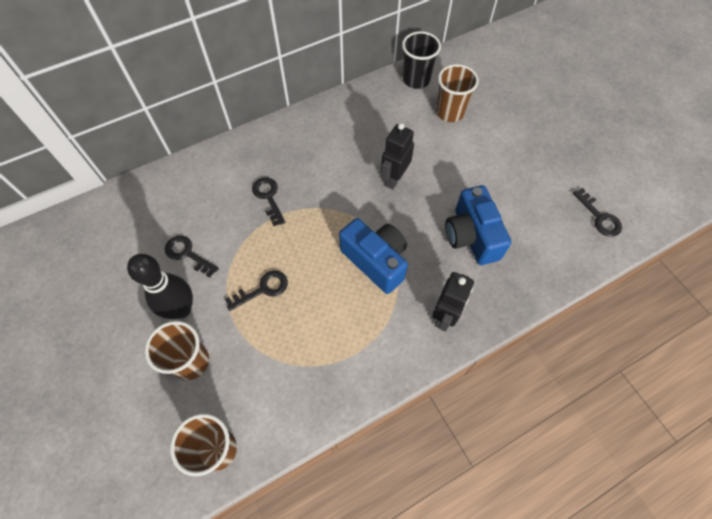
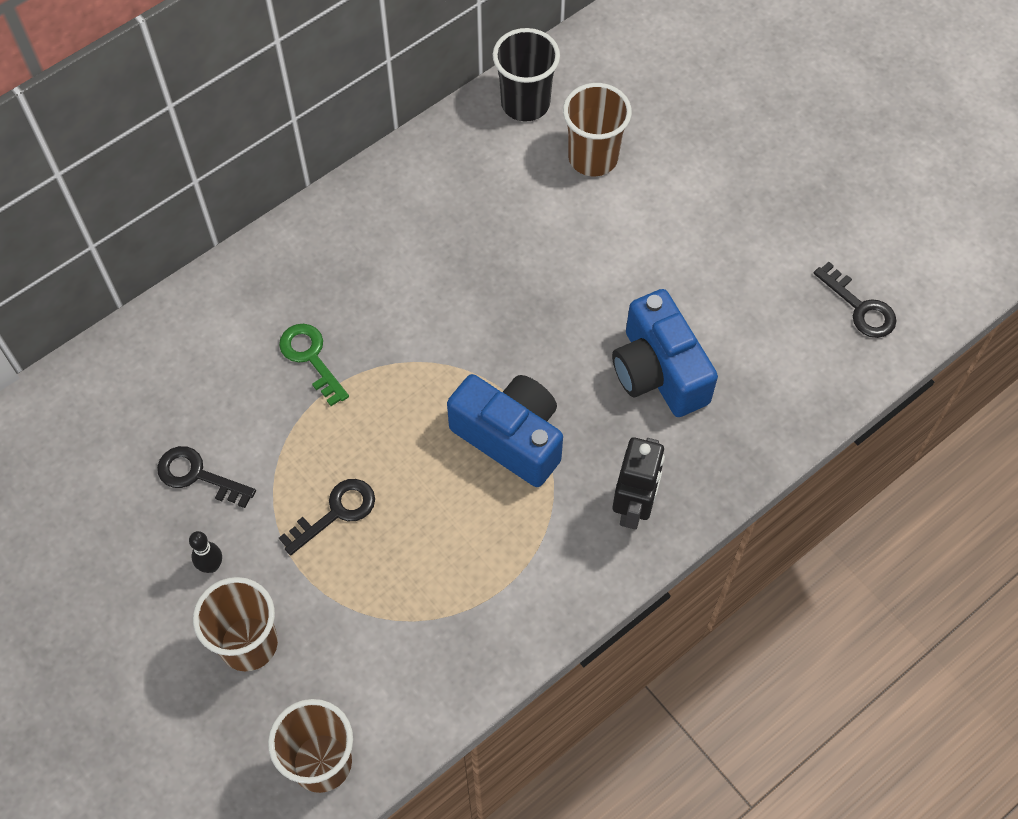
camera: 10 degrees left, 0 degrees up
black bowling pin [127,254,193,319] -> black bowling pin [189,531,222,573], size x0.45
black key [252,177,285,226] -> green key [279,324,349,406]
black robot [381,123,414,190] -> none

